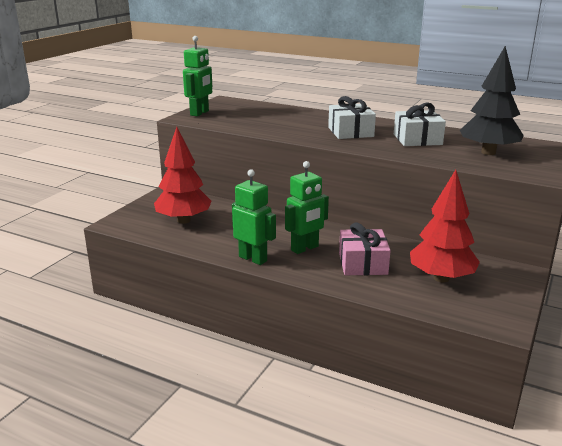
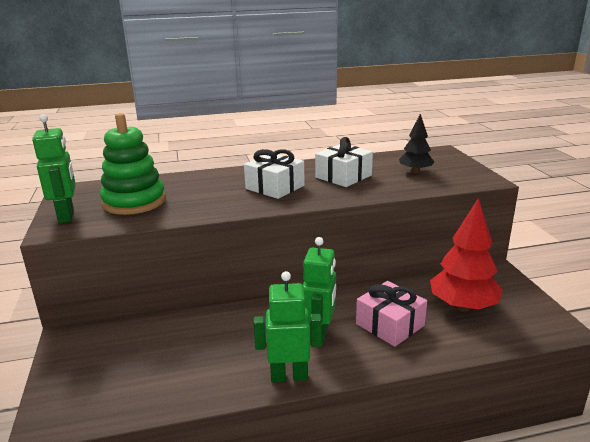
camera: 40 degrees left, 0 degrees up
red tree [154,127,212,224] -> none
black tree [460,46,524,155] -> black tree [399,114,434,173], size x0.58
none -> green stacking toy [100,113,166,215]

